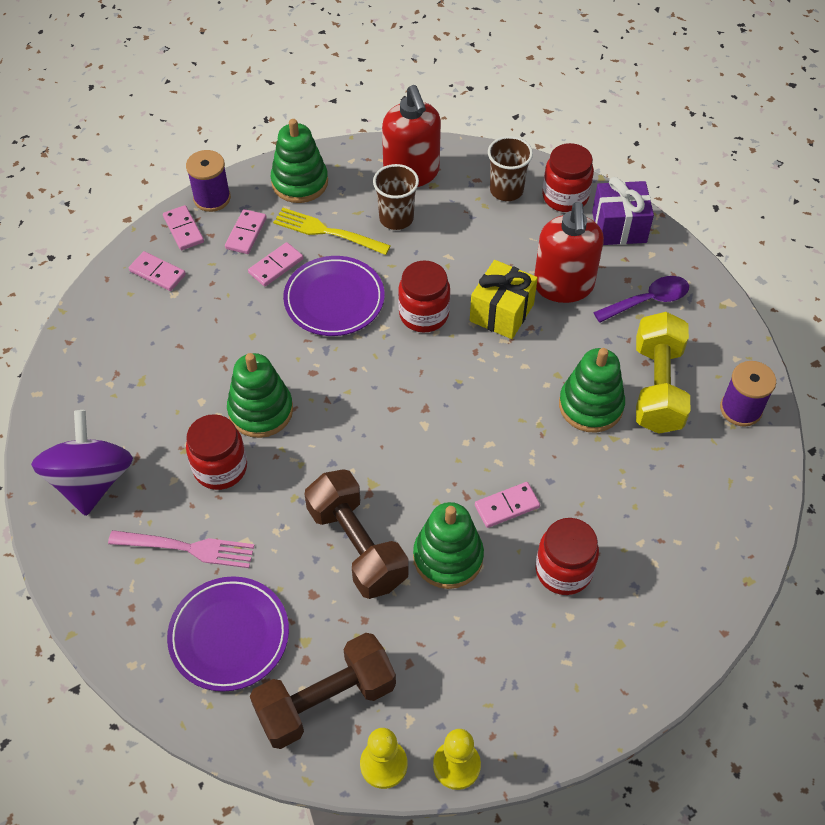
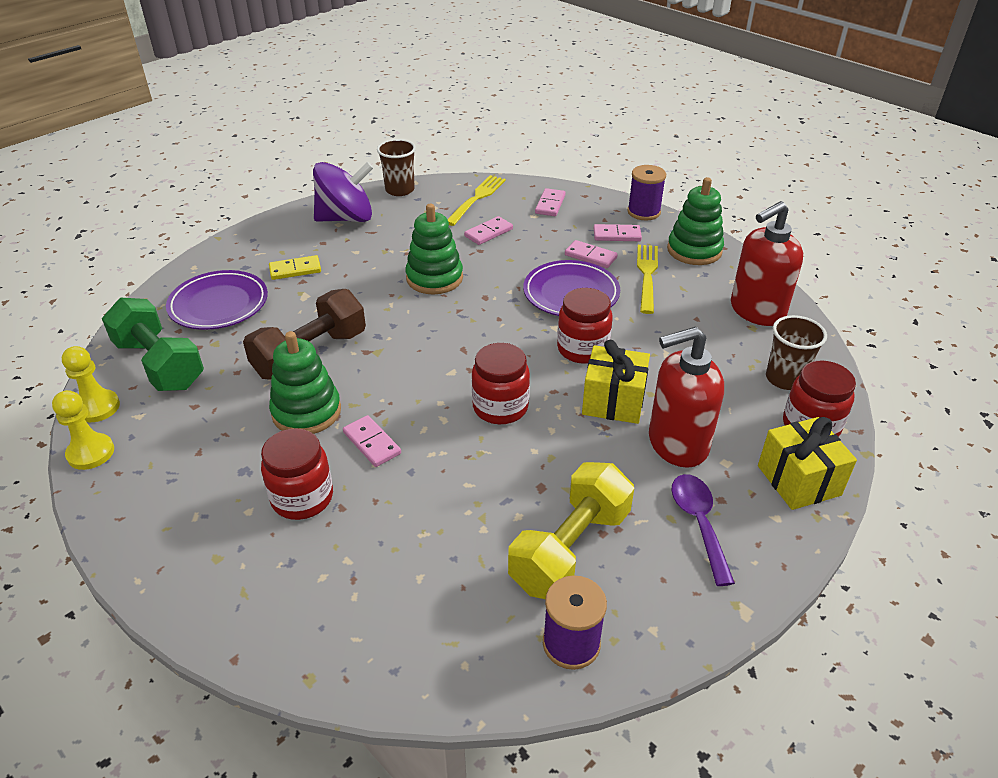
camera: 75 degrees right, 15 degrees down
pink fork [108,530,255,568] -> yellow domino [269,255,321,280]
pink domino [163,205,204,250] -> pink domino moved to [464,216,513,245]
red jar [186,414,247,490] -> red jar moved to [472,343,530,424]
brown dumbbell [250,633,396,749] -> green dumbbell [102,297,204,391]
brown cup [373,164,419,230] -> brown cup moved to [377,139,416,196]
green stacking toy [559,348,625,433] -> none
purple gift [592,177,654,245] -> yellow gift [758,417,857,510]
purple spoon [593,276,689,323] -> purple spoon turned 150 degrees counterclockwise [671,474,735,586]
yellow dumbbell [636,312,691,434] -> yellow dumbbell turned 45 degrees counterclockwise [508,462,634,599]
none -> yellow fork [447,175,506,226]

